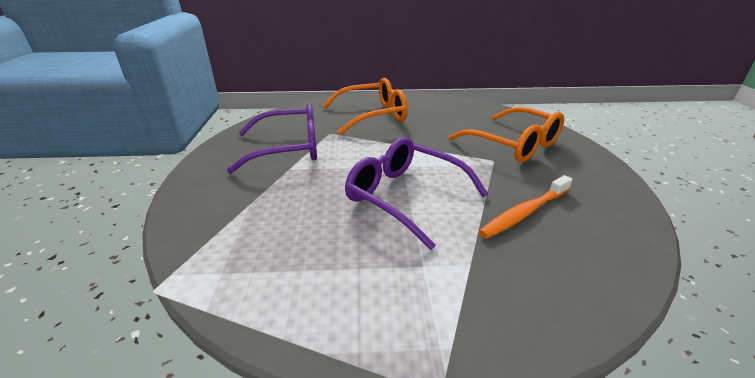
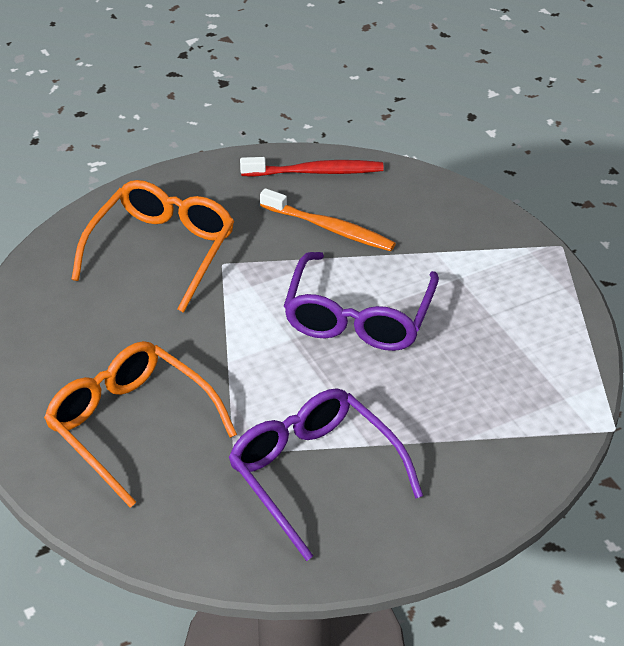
camera: 115 degrees left, 10 degrees up
none -> red toothbrush [240,157,384,177]

